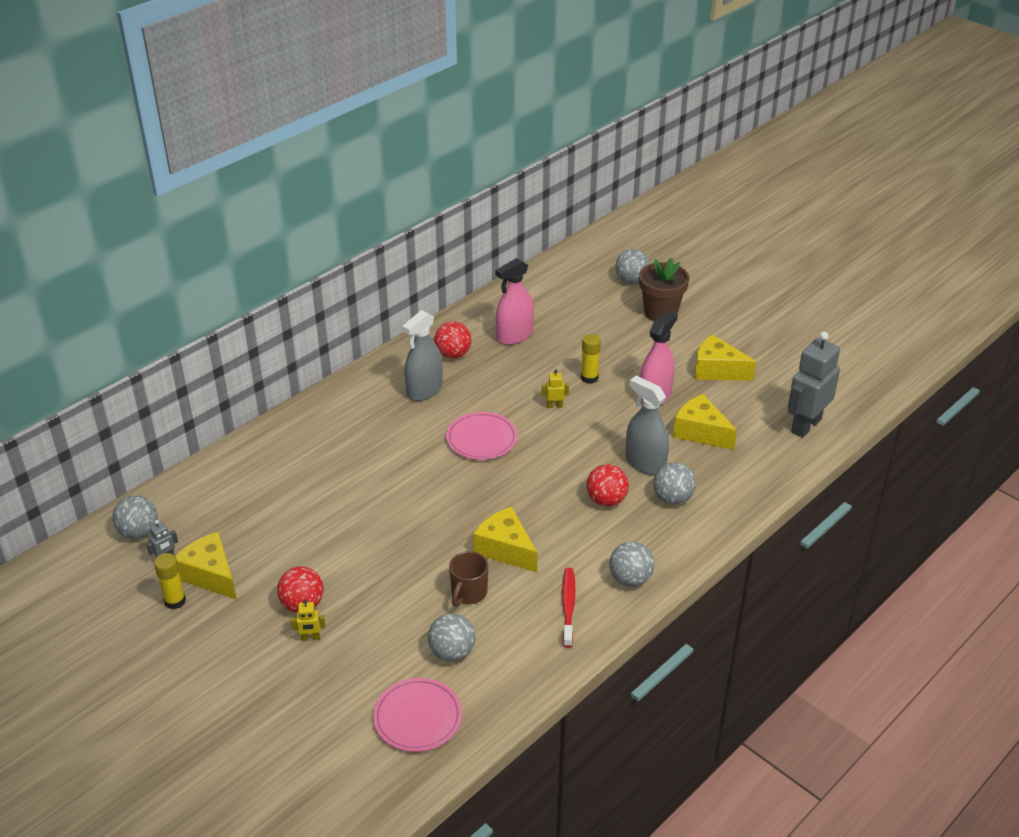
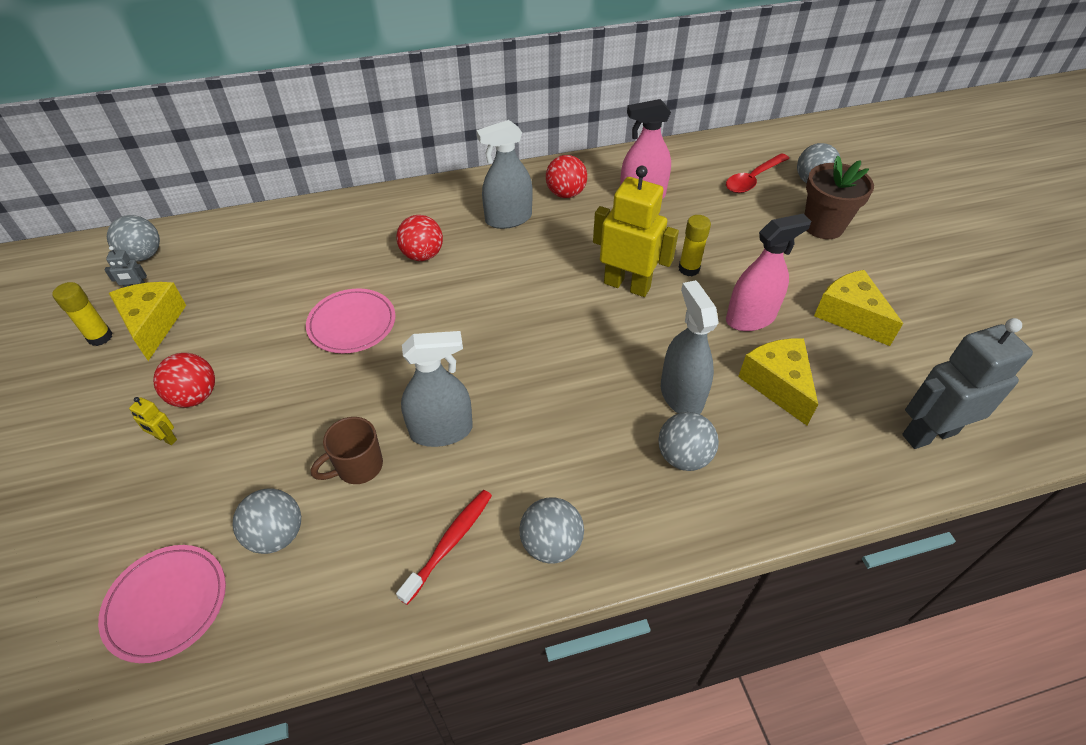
camera: 30 degrees right, 10 degrees up
pink plate [446,412,517,460] -> pink plate moved to [306,289,396,353]
yellow cheese [473,507,538,572] -> grey spray bottle [401,331,473,447]
yellow robot [542,369,569,408] -> yellow robot [593,166,679,297], size x2.46
red ball [586,464,629,507] -> red ball moved to [396,215,443,261]
none -> red spoon [726,153,789,193]

